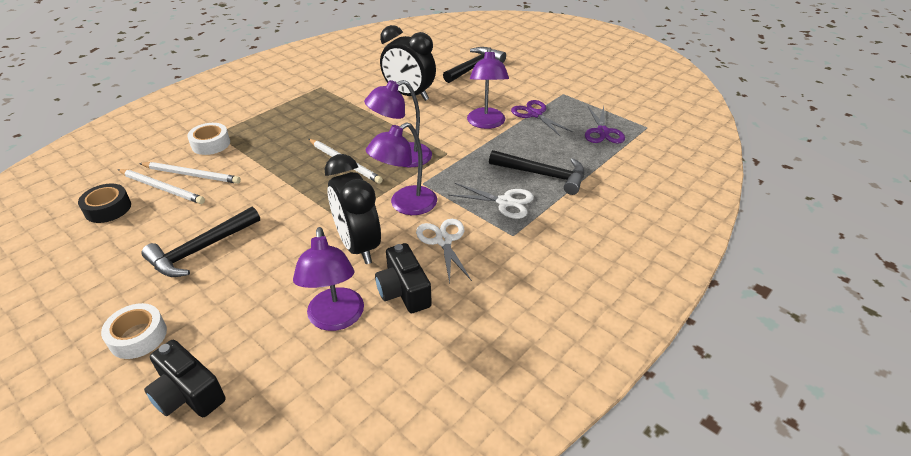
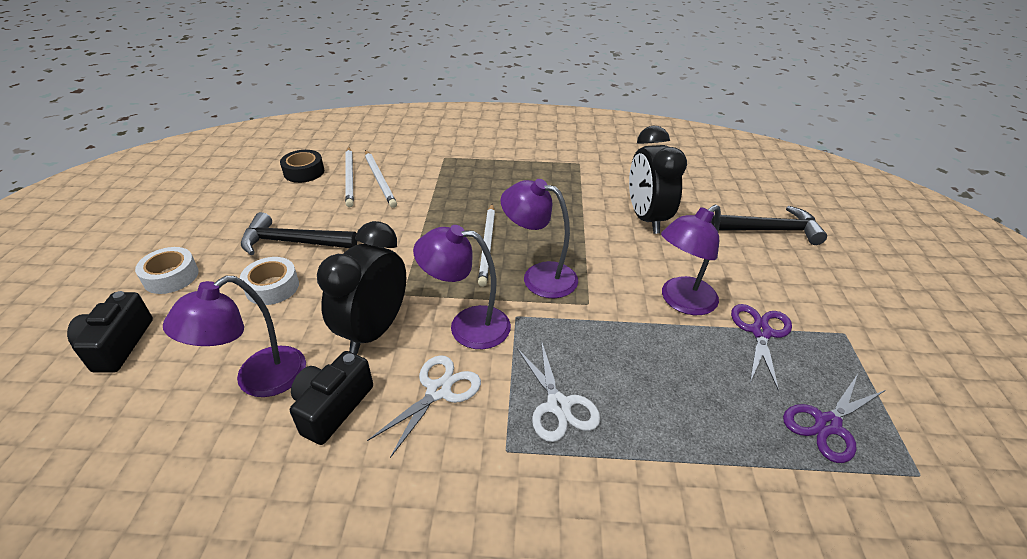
camera: 50 degrees right, 0 degrees up
white tape [187,123,230,155] -> white tape moved to [240,257,299,305]
black hammer [489,150,584,195] -> none

